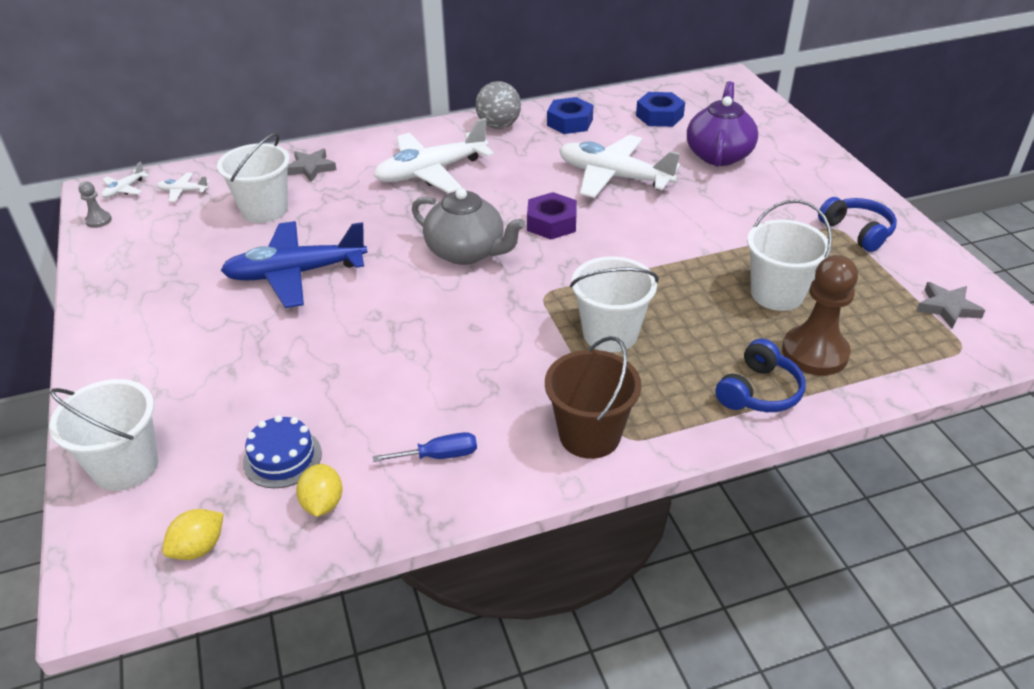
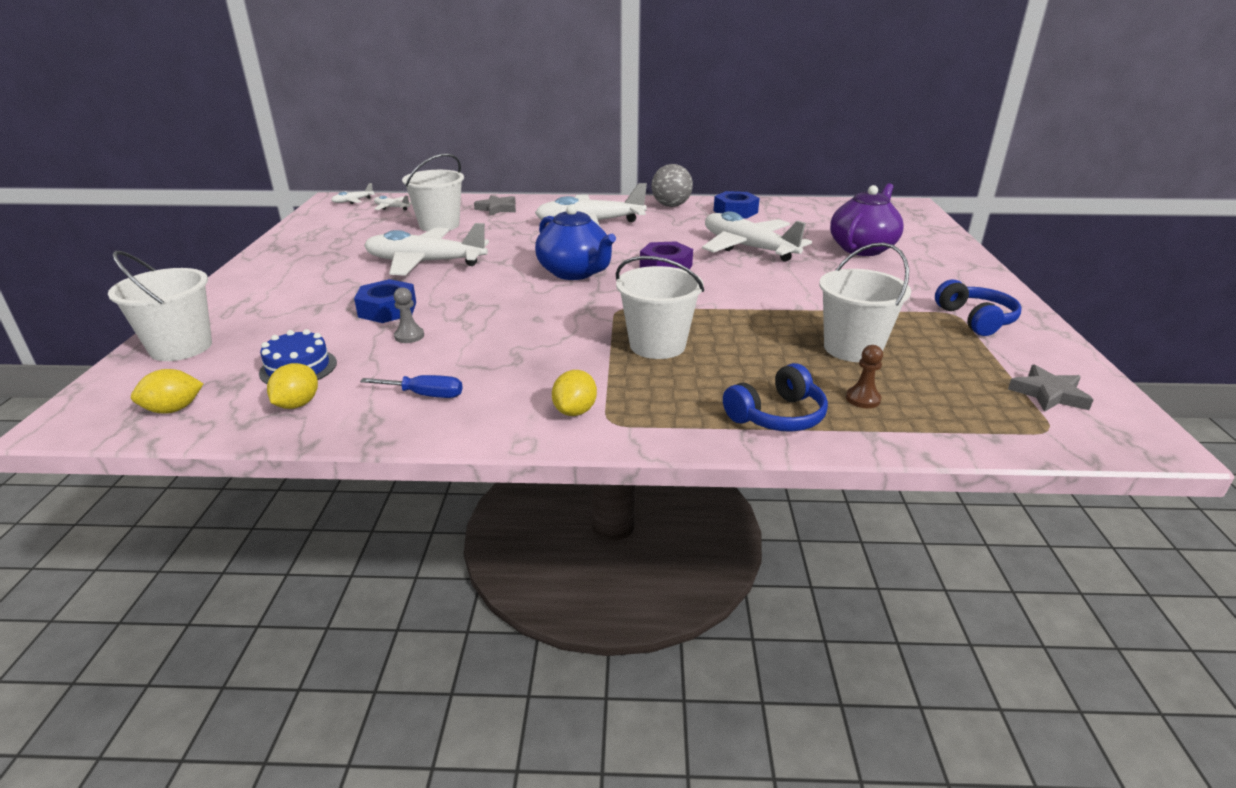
camera: 20 degrees right, 10 degrees down
grey pawn [79,181,112,228] -> grey pawn moved to [394,287,424,343]
blue plane [221,221,368,308] -> white plane [364,223,489,276]
grey teapot [412,188,525,265] -> blue teapot [535,204,616,280]
brown bucket [545,336,642,459] -> yellow lemon [552,370,597,416]
blue nut [636,92,685,127] -> blue nut moved to [354,279,416,323]
brown pawn [782,255,858,375] -> brown pawn [846,345,883,408], size x0.46

